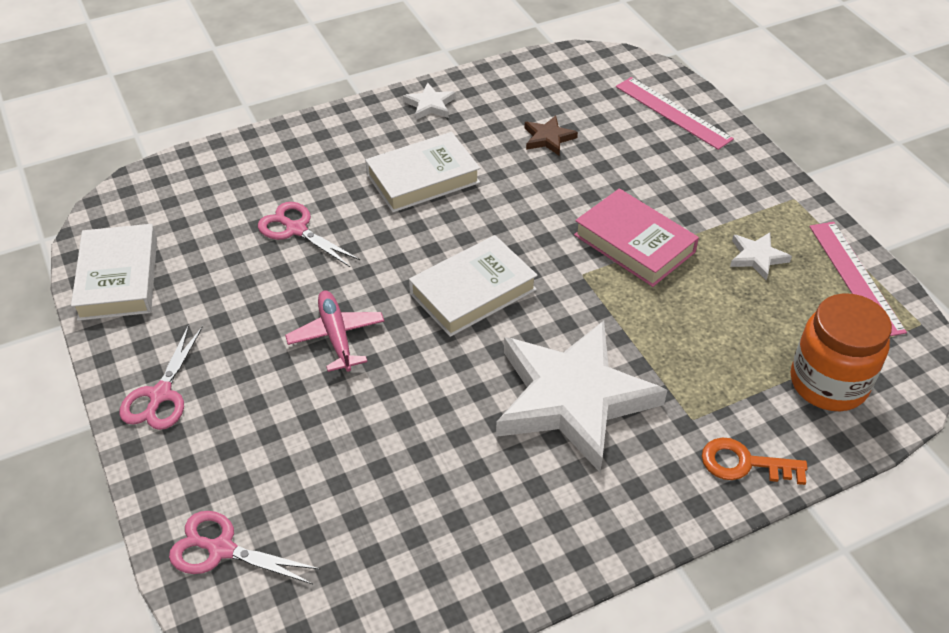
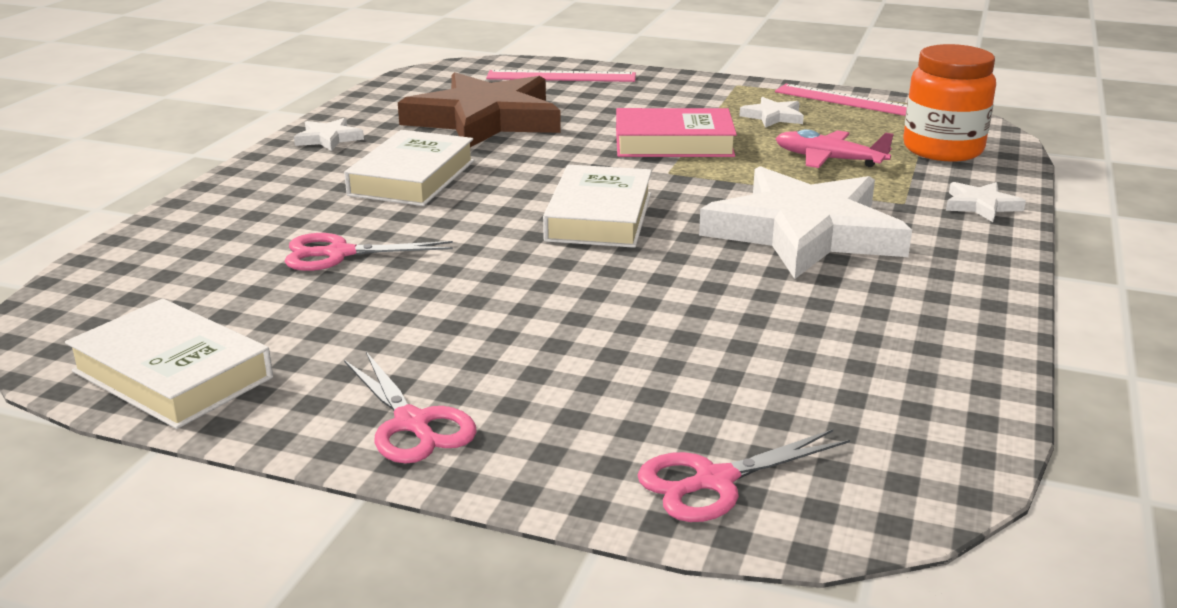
camera: 45 degrees left, 20 degrees down
pink plane [285,290,384,372] -> pink plane moved to [775,129,894,168]
brown star [524,115,578,156] -> brown star [398,72,561,147], size x2.50
orange key [702,437,808,485] -> white star [946,182,1026,222]

